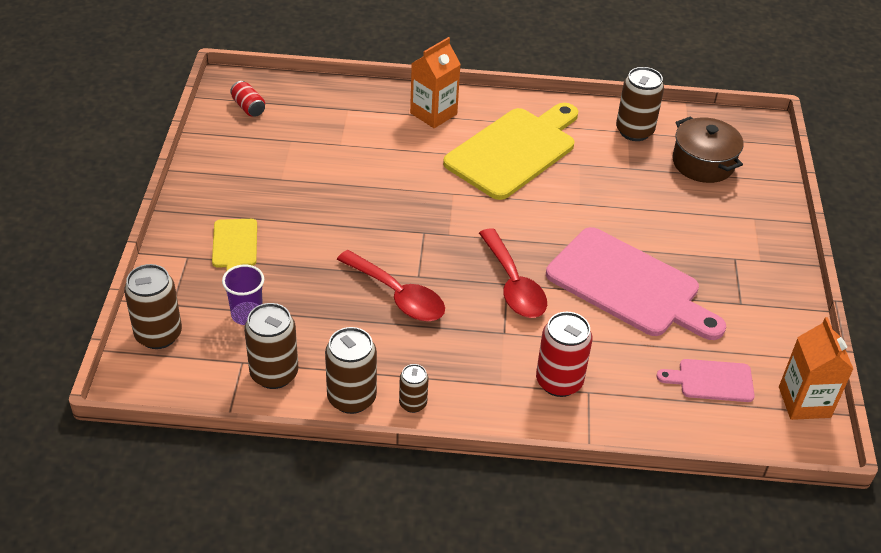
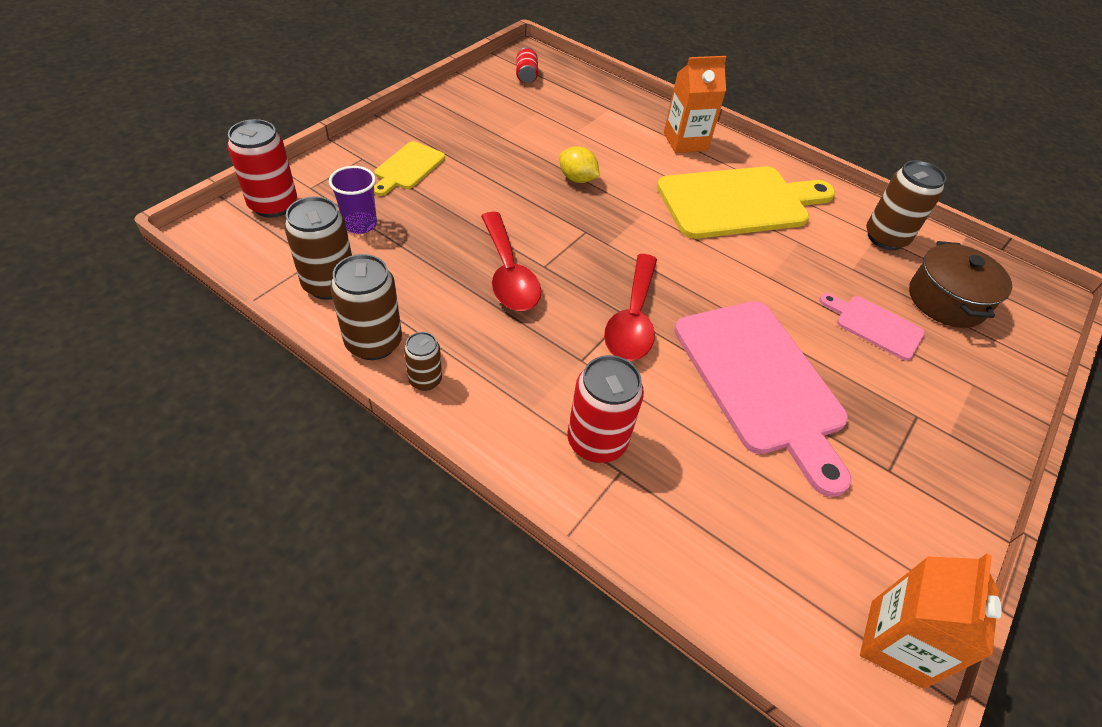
camera: 30 degrees right, 5 degrees up
brown can [124,264,182,349] -> red can [227,119,297,218]
pink cutting board [656,359,755,402] -> pink cutting board moved to [819,293,925,361]
none -> yellow lemon [559,146,600,183]

